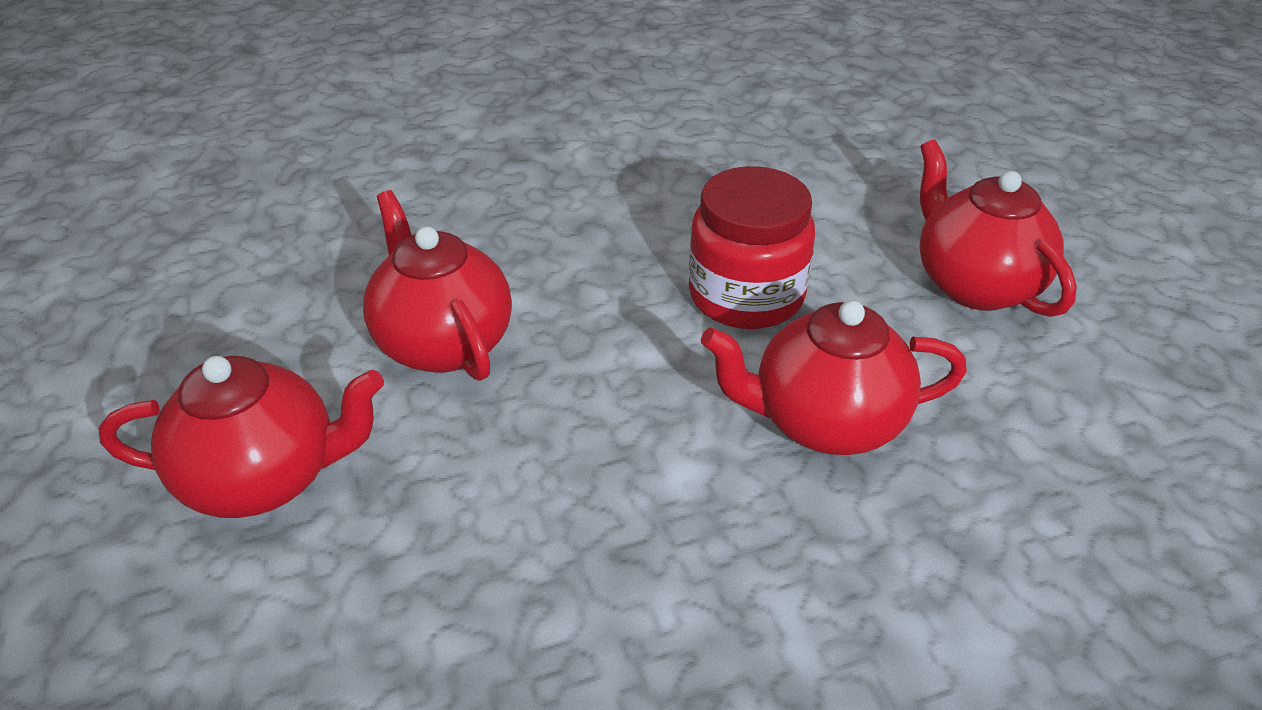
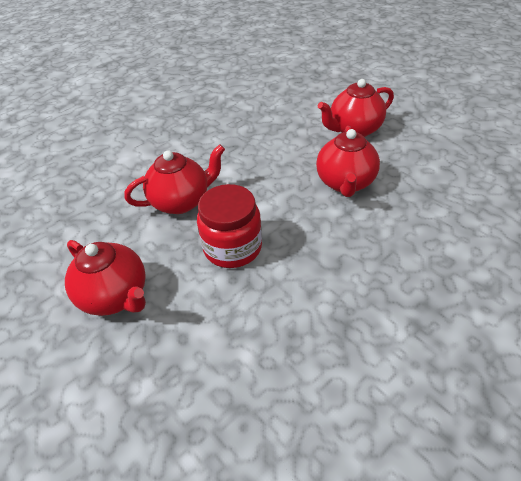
camera: 160 degrees right, 5 degrees up
red teapot [363,190,512,381] -> red teapot turned 60 degrees clockwise [316,126,380,197]

